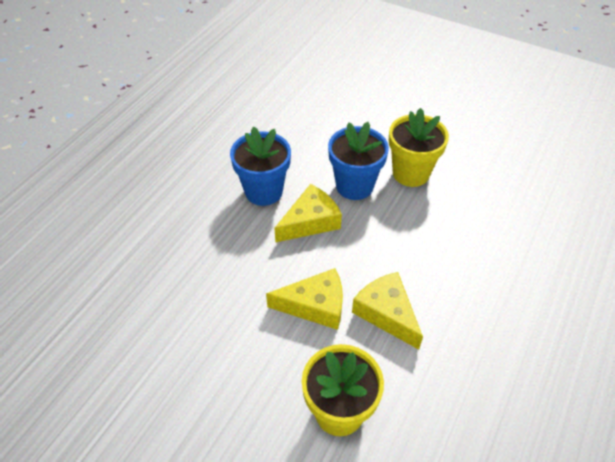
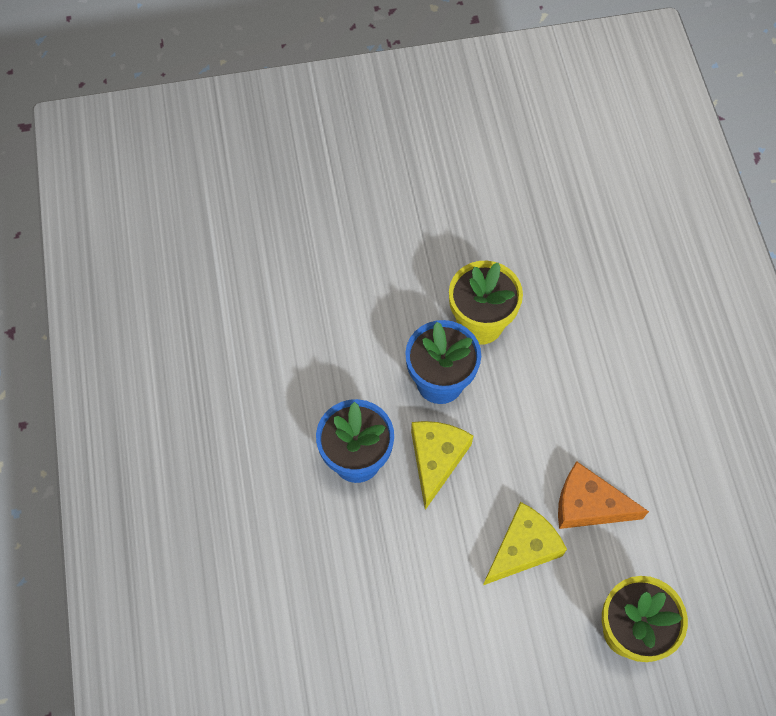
camera: 40 degrees left, 15 degrees up
yellow cheese [352,272,423,350] -> orange cheese [558,461,649,529]

